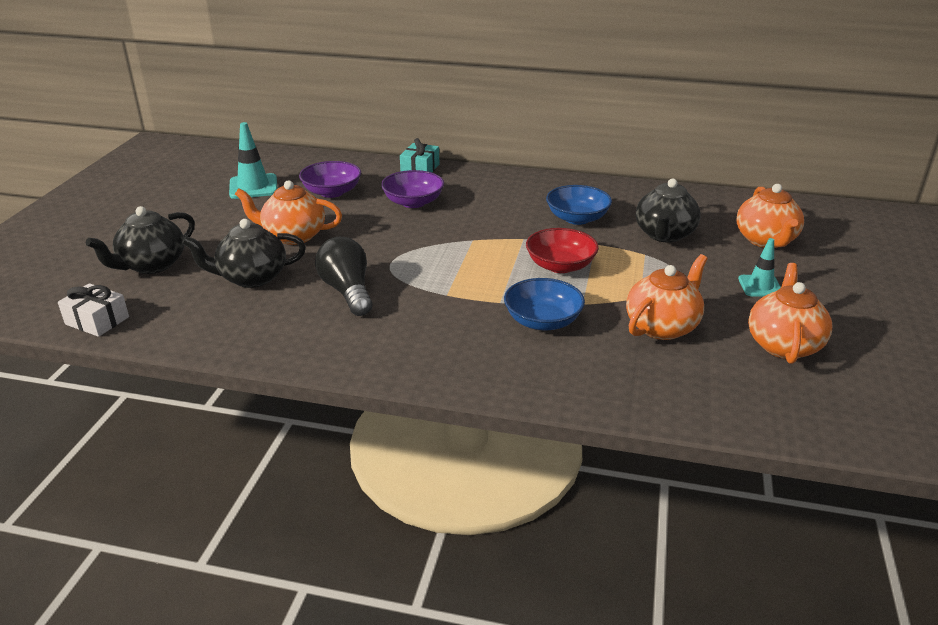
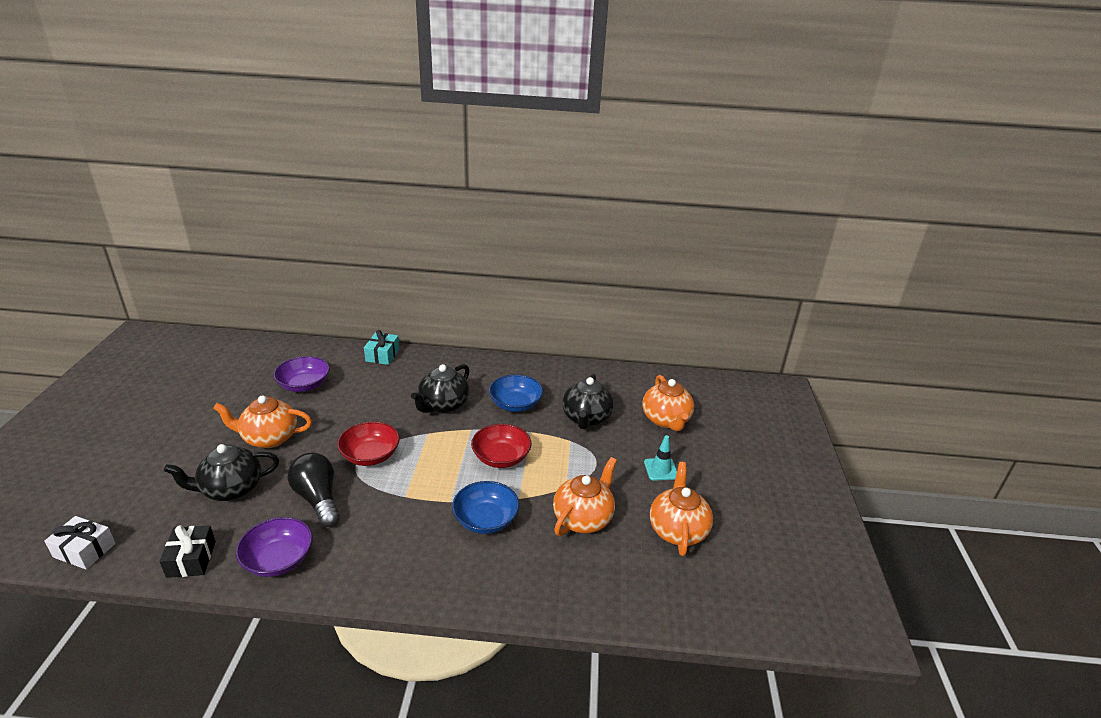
camera: 10 degrees left, 0 degrees up
black teapot [86,206,195,274] -> black teapot moved to [411,364,470,414]
turquoise traffic cone [229,122,277,199] -> none
purple bowl [381,170,444,208] -> purple bowl moved to [236,517,313,577]
none -> black gift [159,525,216,578]
none -> red bowl [337,421,400,466]

